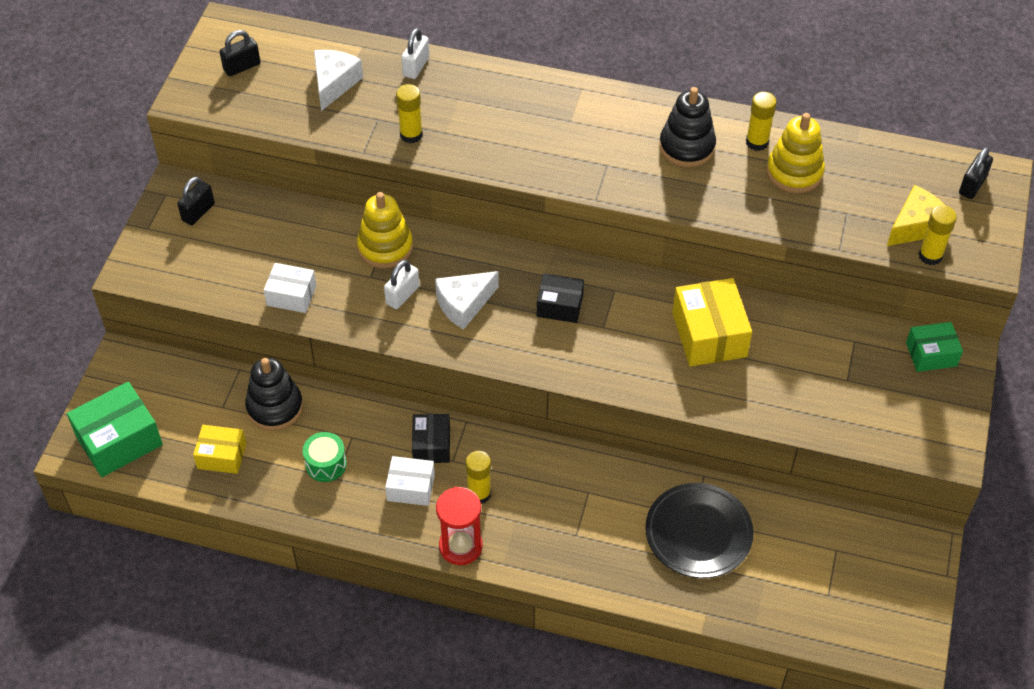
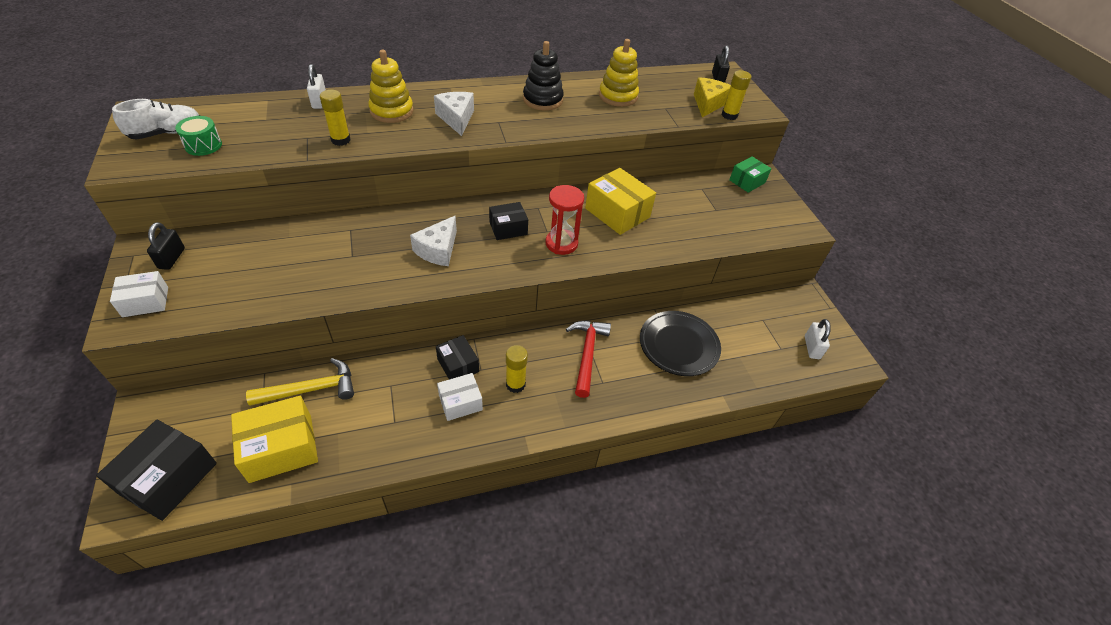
camera: 35 degrees left, 5 degrees down
green box [67,382,163,477] -> black box [96,420,217,521]
yellow box [193,425,246,474] -> yellow box [231,396,318,483], size x1.64
black padlock [220,30,260,77] -> white shoe [112,99,200,140]
black stacking toy [245,358,303,431] -> yellow hammer [246,358,354,406]
white box [264,263,316,313] -> white box moved to [110,271,168,317]
green drum [303,432,347,482] -> green drum moved to [175,116,222,156]
white cheese [314,50,363,111] -> white cheese moved to [434,92,474,136]
yellow stacking toy [357,192,413,268] -> yellow stacking toy moved to [368,50,414,123]
white padlock [384,260,419,309] -> white padlock moved to [805,319,831,359]
red hourglass [436,487,483,565] -> red hourglass moved to [546,185,584,255]
yellow glue stick [746,92,777,151] -> none
none -> red hammer [566,321,611,398]

